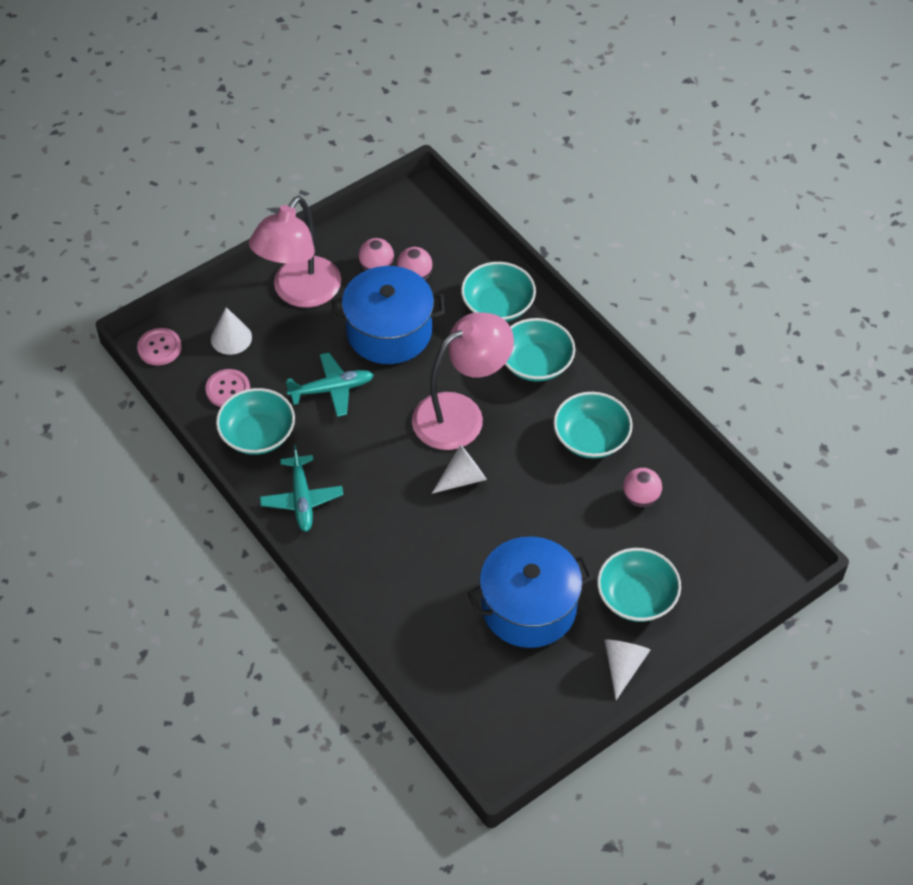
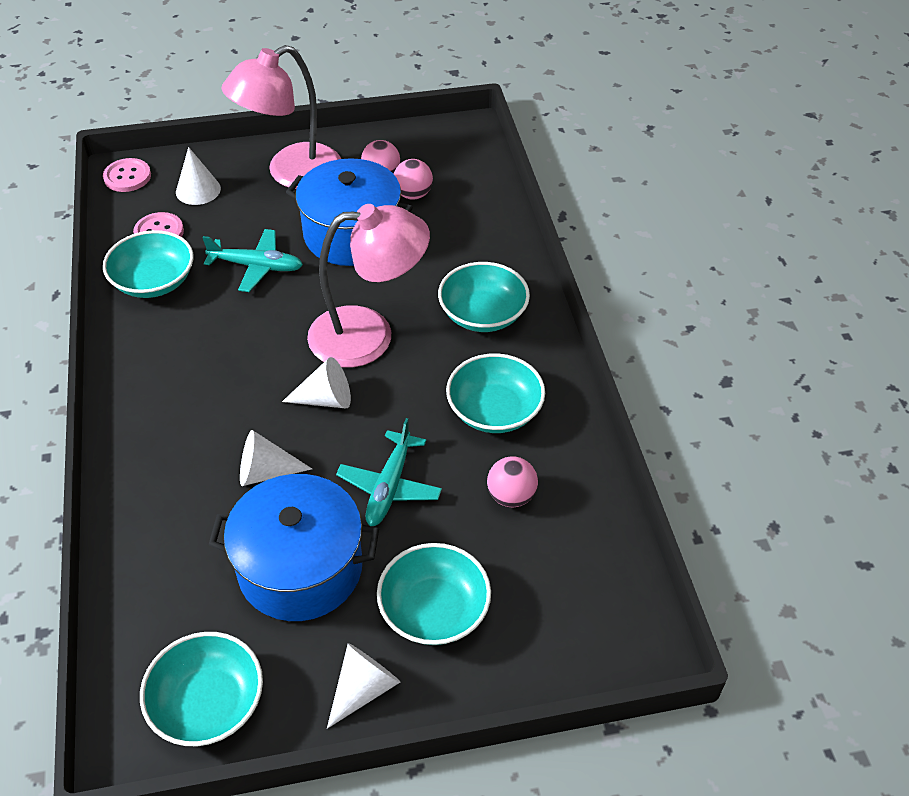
camera: 25 degrees right, 5 degrees down
turquoise plane [260,445,343,532] -> turquoise plane moved to [336,418,442,526]
turquoise bowl [461,262,536,322] -> turquoise bowl moved to [140,632,263,746]
none -> white cone [240,430,312,486]

